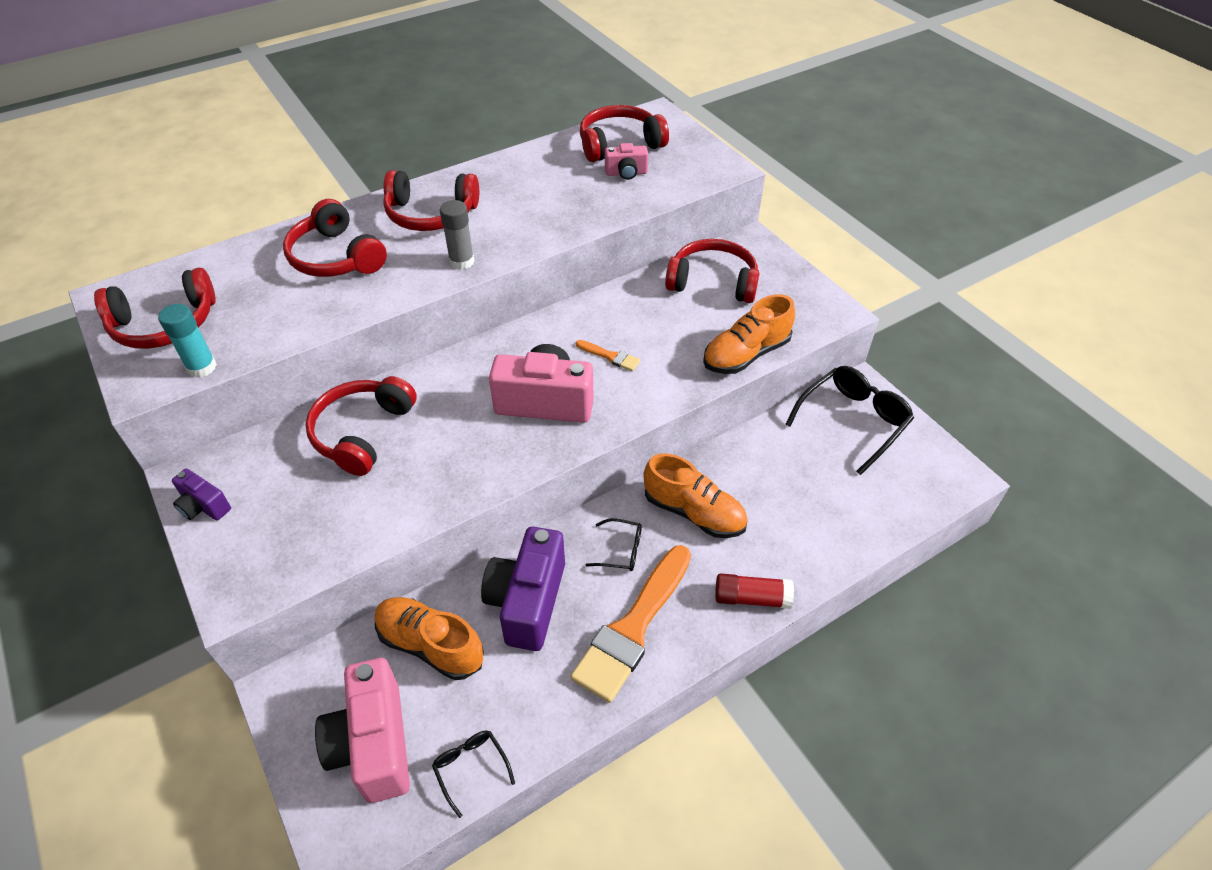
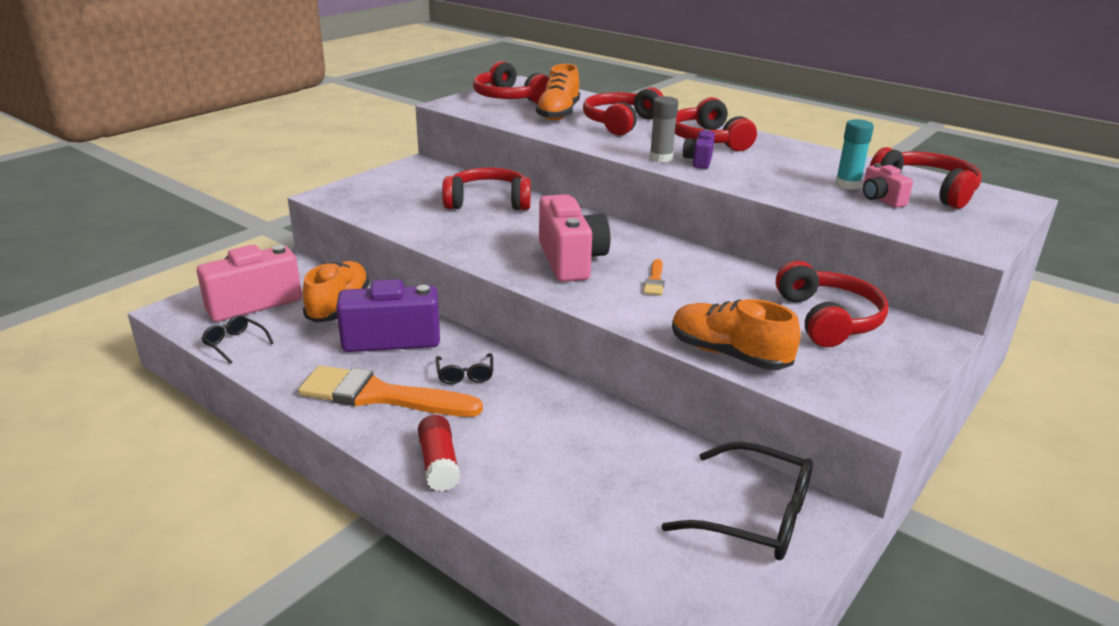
camera: 70 degrees right, 20 degrees down
turquoise glue stick [158,304,217,377] -> turquoise glue stick moved to [835,119,874,190]
purple camera [172,469,231,520] -> purple camera moved to [683,129,715,169]
black glasses [432,730,515,818] -> black glasses turned 90 degrees counterclockwise [201,315,273,364]
orange shoe [644,453,748,538] -> orange shoe moved to [536,64,580,120]

